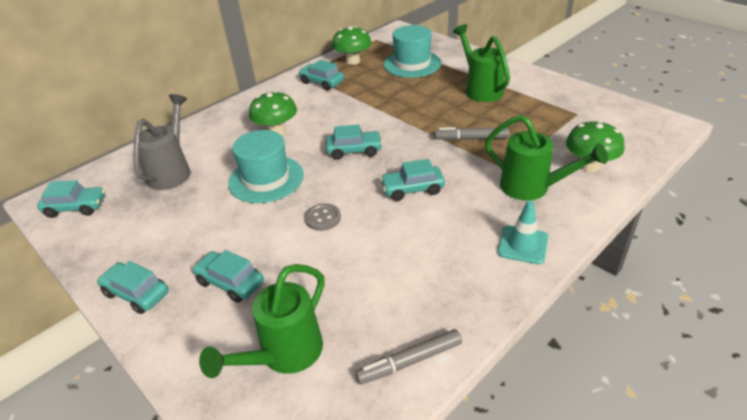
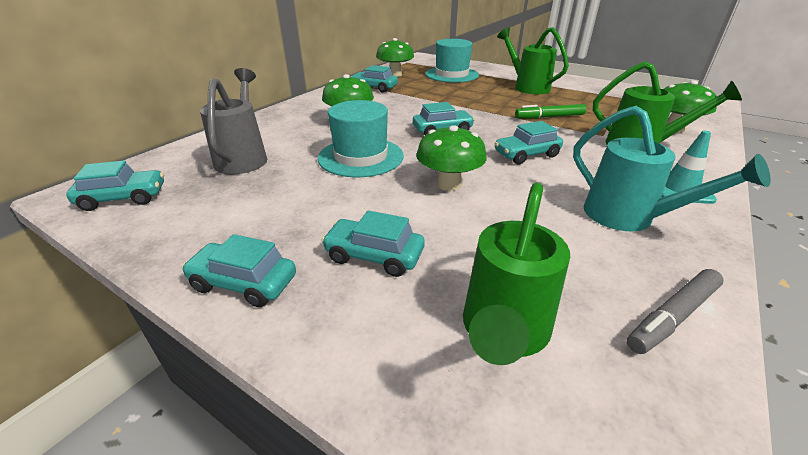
camera: 15 degrees left, 5 degrees down
grey button [305,203,341,231] -> green mushroom [416,125,487,191]
grey marker [434,127,510,140] -> green marker [515,104,587,119]
none -> turquoise watering can [573,106,771,232]

